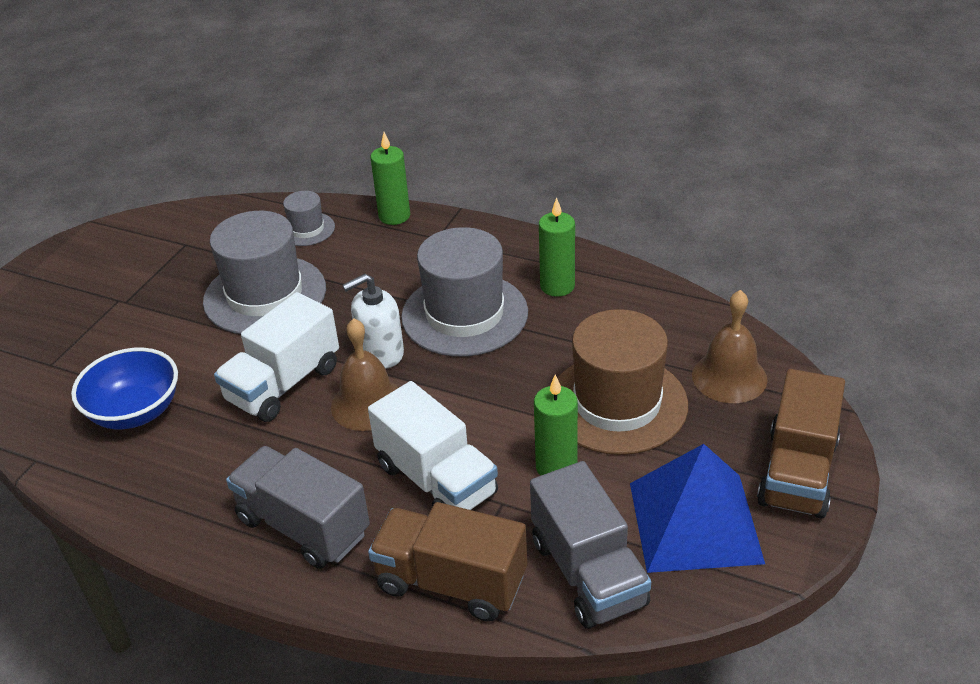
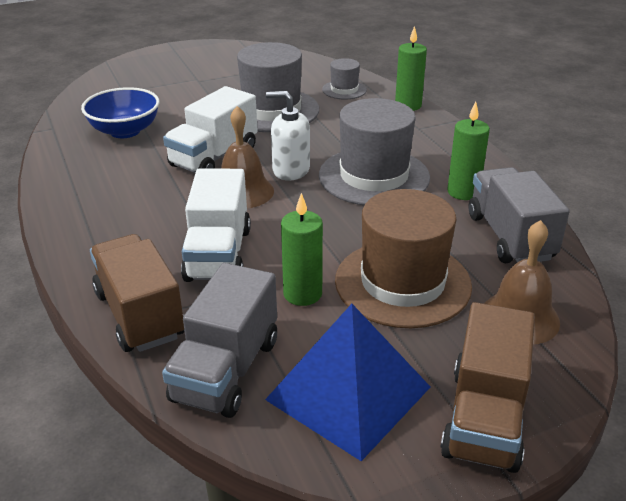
camera: 40 degrees right, 5 degrees down
white truck [214,292,339,422] -> white truck turned 45 degrees counterclockwise [163,86,258,173]
grey truck [226,446,370,569] -> grey truck moved to [468,167,570,263]
brown truck [757,369,845,519] -> brown truck turned 45 degrees counterclockwise [441,302,535,473]

